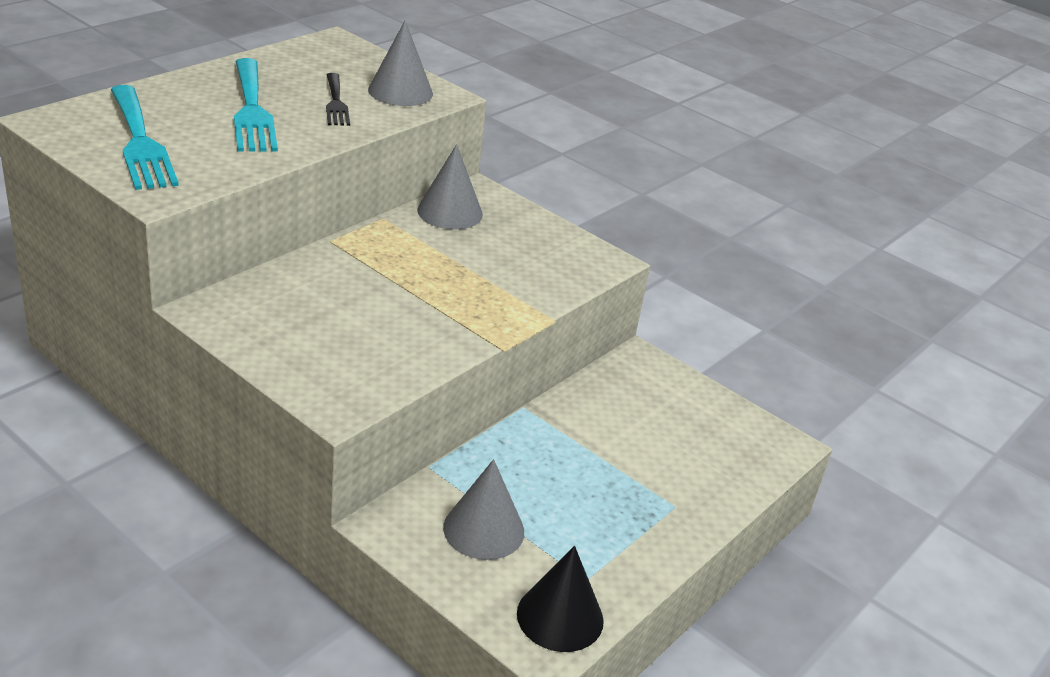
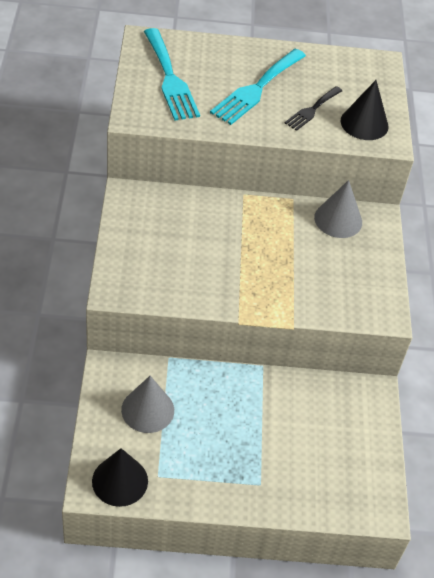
camera: 50 degrees right, 15 degrees up
turquoise fork [110,85,179,190] -> turquoise fork turned 45 degrees counterclockwise [144,28,200,120]
grey cone [368,20,433,106] -> black cone [340,80,389,140]

